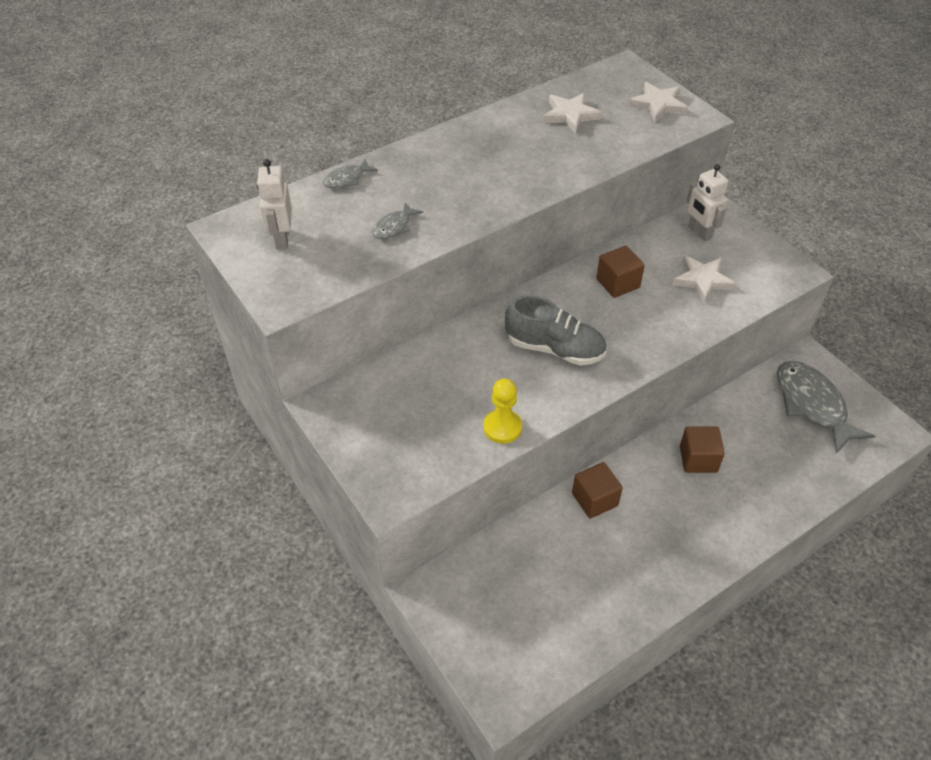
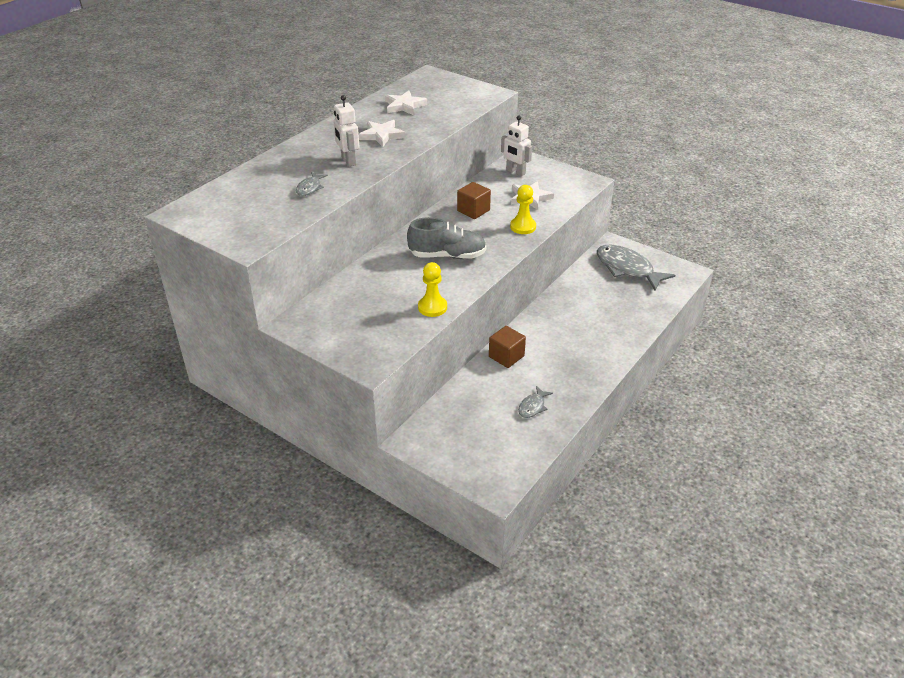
camera: 20 degrees left, 10 degrees down
white robot [257,159,292,250] -> white robot moved to [333,95,360,166]
grey fish [323,159,378,188] -> grey fish moved to [518,386,553,418]
white star [628,82,688,122] -> white star moved to [359,120,405,147]
brown cube [680,427,725,473] -> none
none -> yellow pawn [510,185,536,234]

